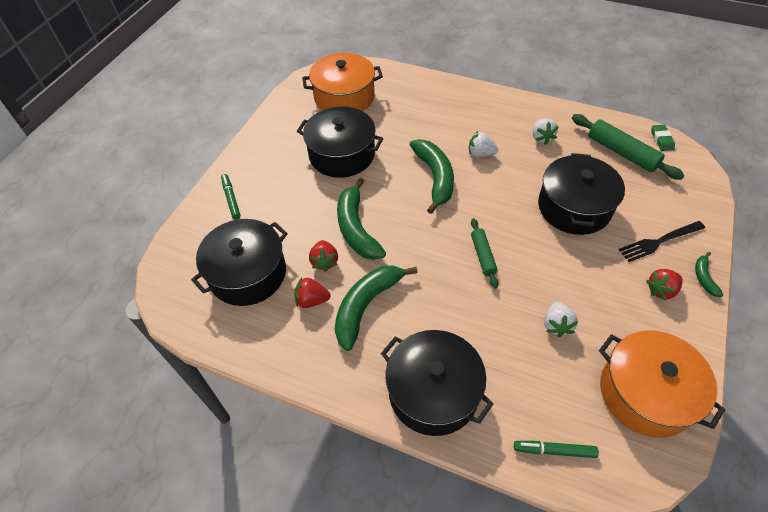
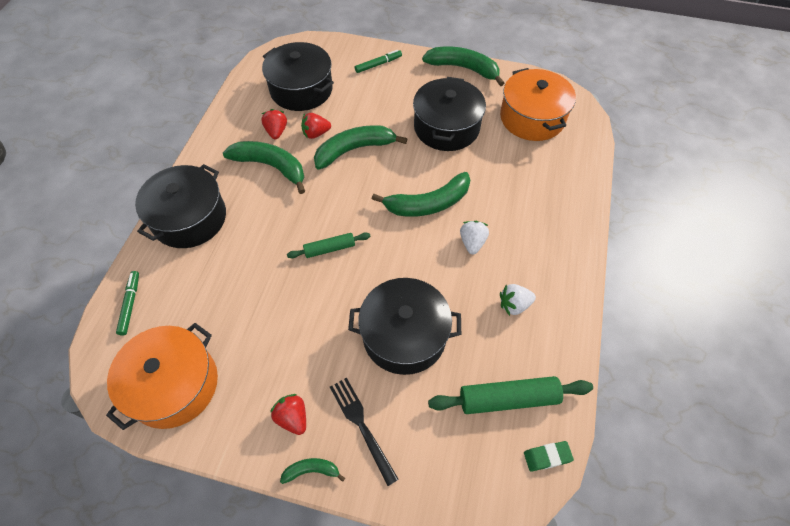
camera: 80 degrees right, 5 degrees up
white strawberry [544,302,578,338] -> none
green rolling pin [572,114,684,180] -> green rolling pin turned 45 degrees clockwise [428,376,593,414]
none -> green banana [422,46,504,86]

